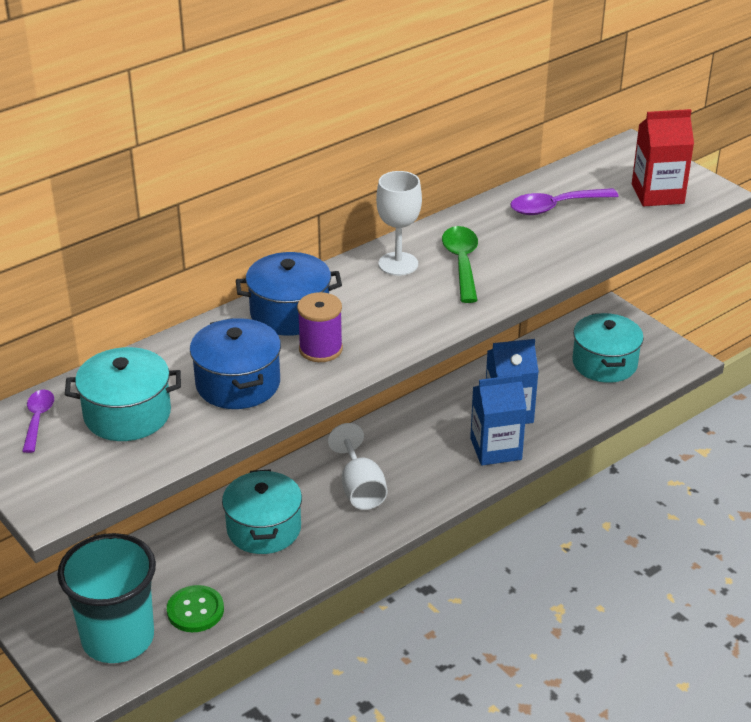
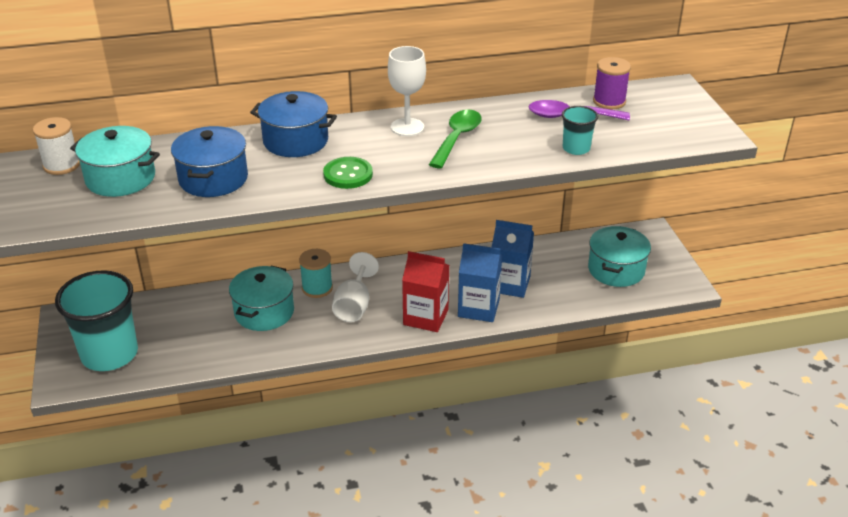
camera: 25 degrees right, 0 degrees up
purple spoon [22,390,54,453] -> white spool [33,117,80,175]
green button [167,585,224,632] -> green button moved to [323,157,373,189]
purple spool [297,292,343,362] -> purple spool moved to [593,57,631,109]
red carton [632,109,694,207] -> red carton moved to [402,251,450,332]
none -> turquoise spool [299,249,333,298]
none -> turquoise cup [562,106,598,155]

